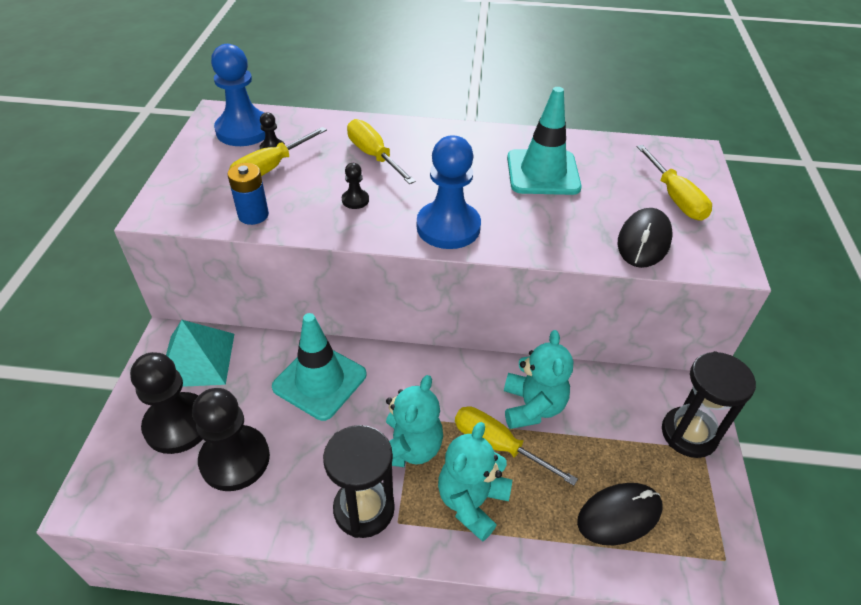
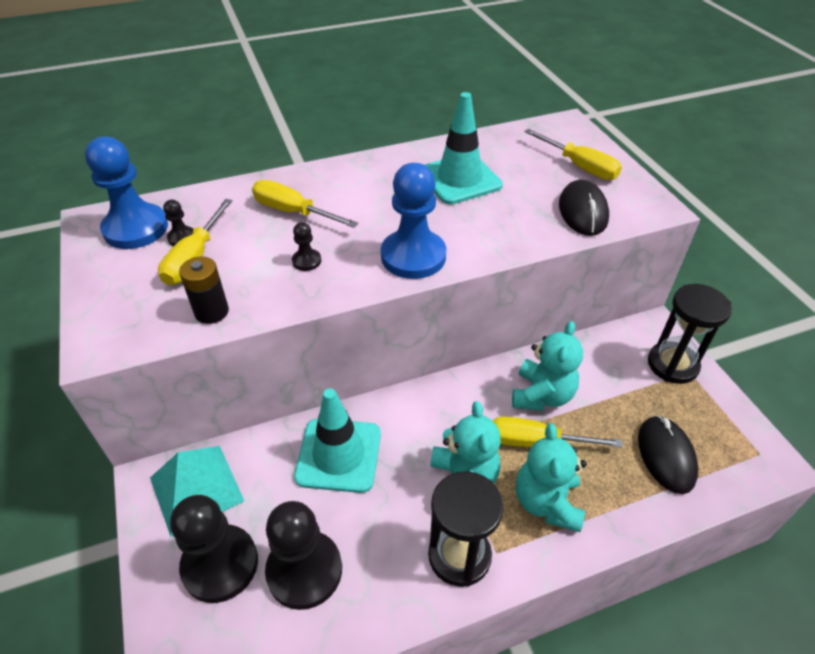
camera: 25 degrees left, 0 degrees up
blue battery [228,163,269,225] -> black battery [179,256,229,324]
turquoise teddy bear [504,330,573,429] -> turquoise teddy bear turned 45 degrees clockwise [512,321,583,411]
black mouse [577,483,663,545] -> black mouse turned 45 degrees counterclockwise [638,415,698,494]

